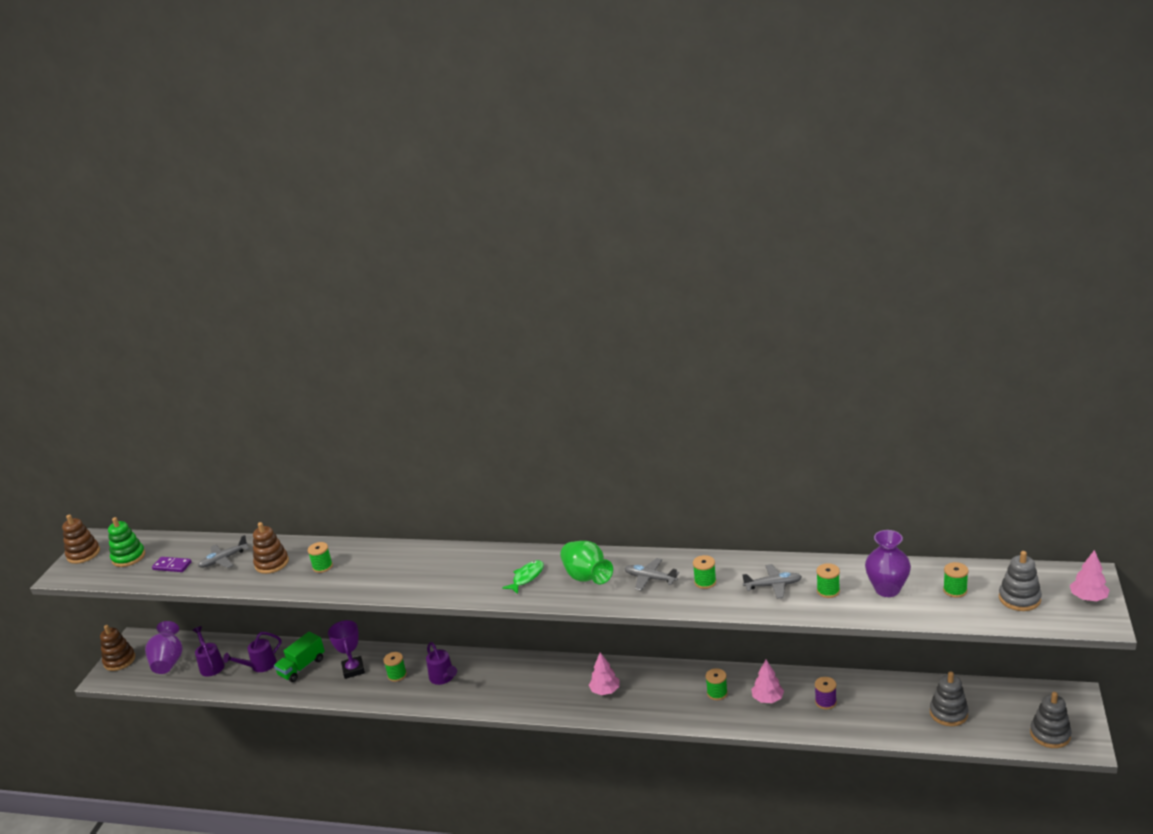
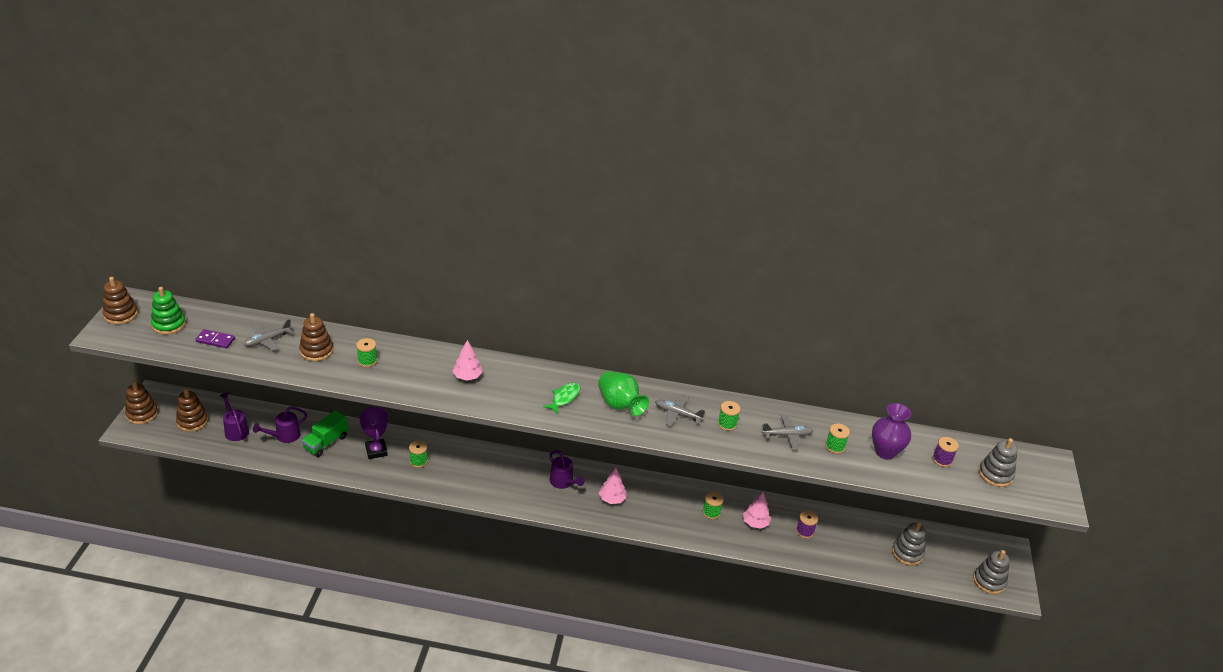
camera: 10 degrees left, 10 degrees up
purple vase [145,621,183,674] -> brown stacking toy [176,389,208,432]
purple watering can [426,642,457,685] -> purple watering can moved to [550,450,585,489]
green spool [943,562,969,598] -> purple spool [932,437,959,467]
pink tree [1070,550,1110,601] -> pink tree moved to [452,340,483,380]

